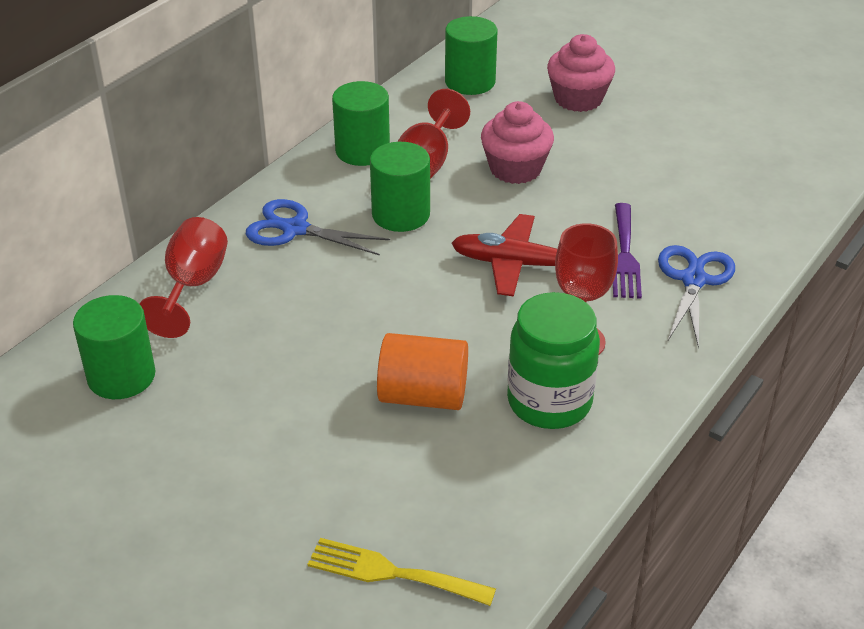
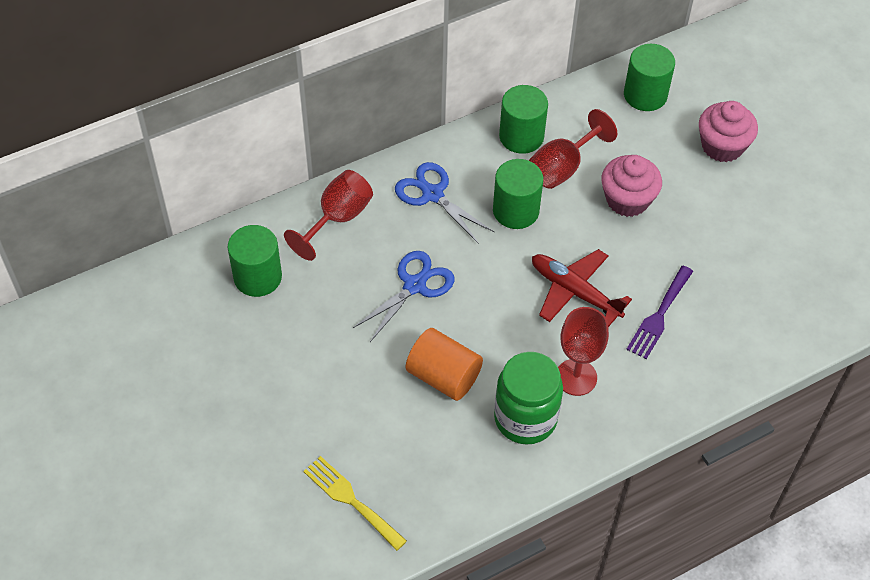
camera: 25 degrees right, 15 degrees up
blue scissors [658,245,735,349] -> blue scissors moved to [353,251,455,342]

